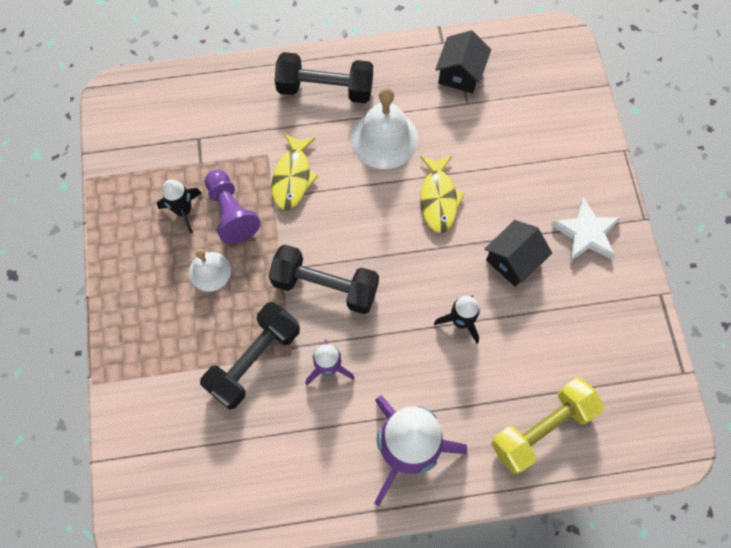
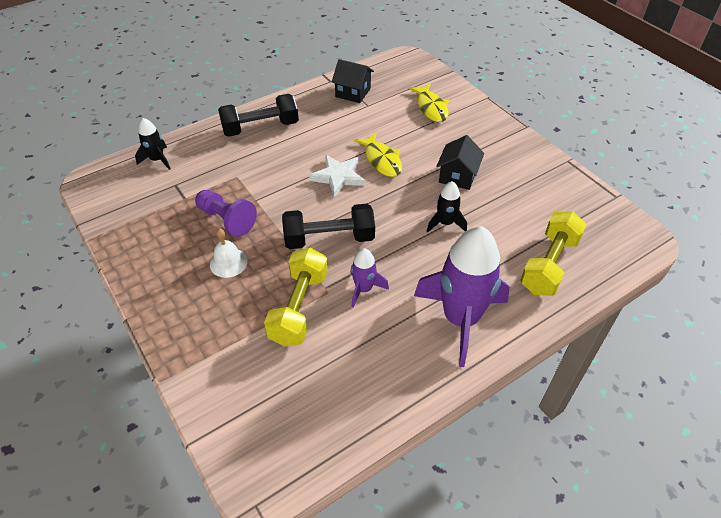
camera: 25 degrees left, 20 degrees down
black rocket [157,179,202,233] -> black rocket moved to [135,118,171,170]
black dumbbell [200,302,300,410] -> yellow dumbbell [264,248,328,347]
yellow fish [271,133,318,210] -> yellow fish moved to [409,84,449,122]
white bell [351,87,418,169] -> none
black house [435,30,491,94] -> black house turned 60 degrees counterclockwise [332,59,374,103]
white star [551,197,621,261] -> white star moved to [309,155,365,197]

